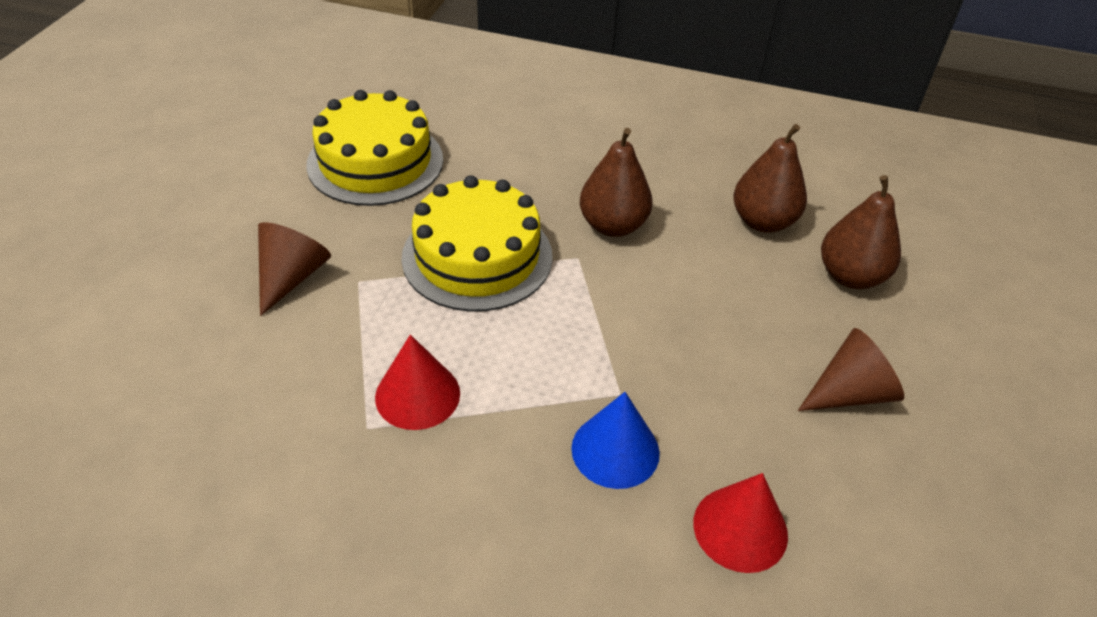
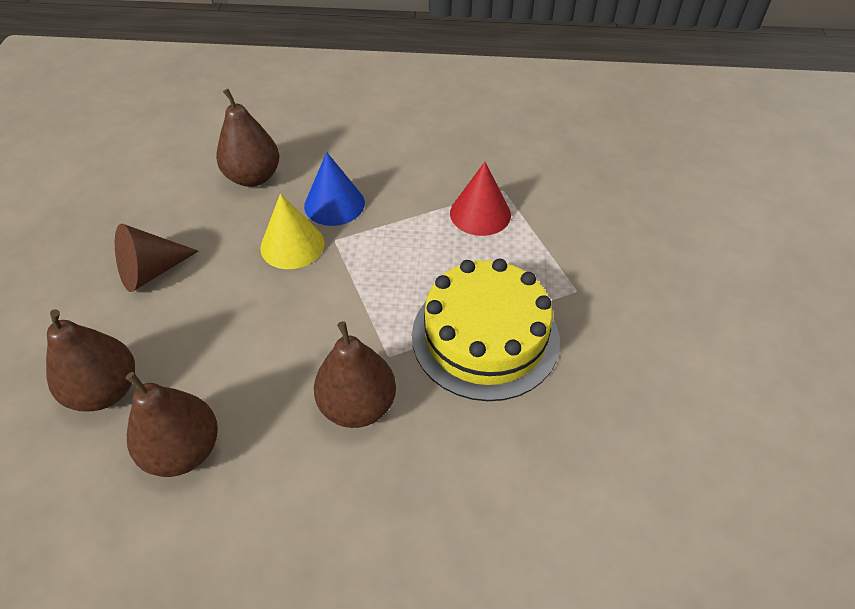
camera: 170 degrees right, 5 degrees up
brown cone [258,222,331,316] -> none
yellow cake [306,90,443,206] -> none
red cone [693,473,788,573] -> brown pear [216,89,279,187]
none -> yellow cone [260,194,325,269]

